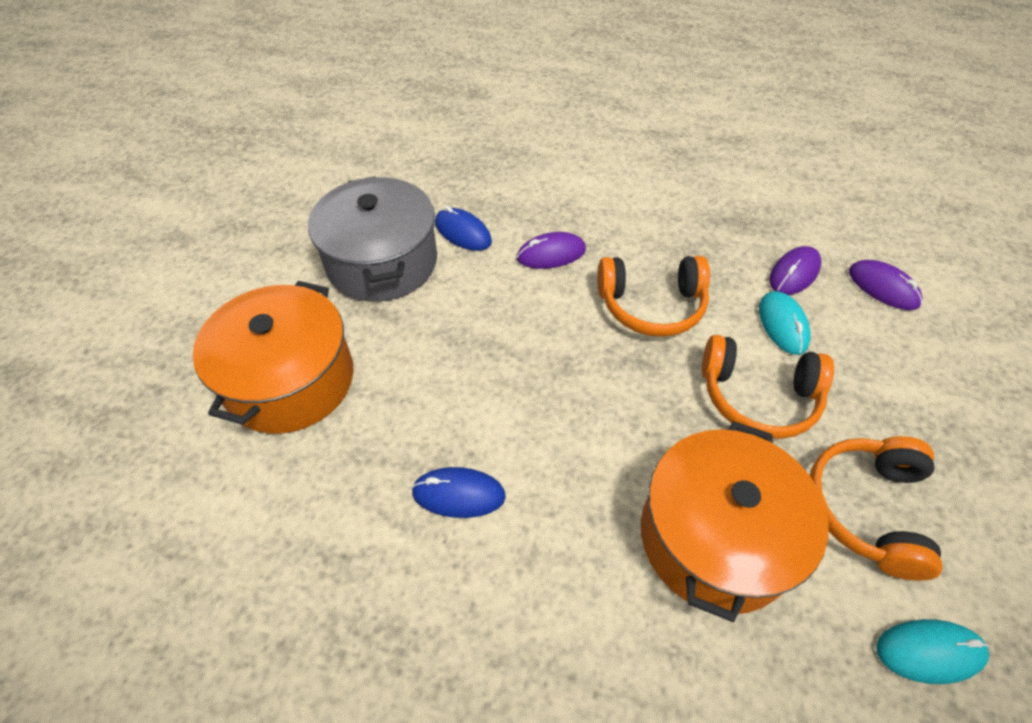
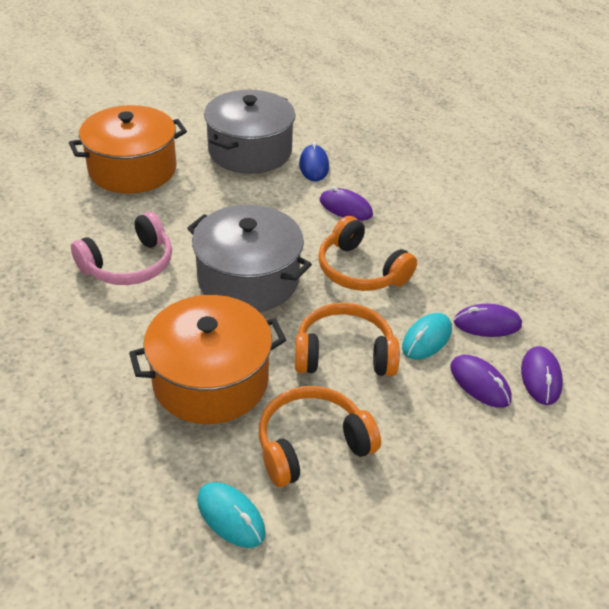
camera: 45 degrees right, 10 degrees down
blue mouse [411,467,506,518] -> pink headphones [71,212,172,285]
orange headphones [702,335,834,439] -> orange headphones turned 120 degrees clockwise [295,303,400,376]
none -> grey pot [187,205,312,312]
none -> purple mouse [450,355,512,408]

